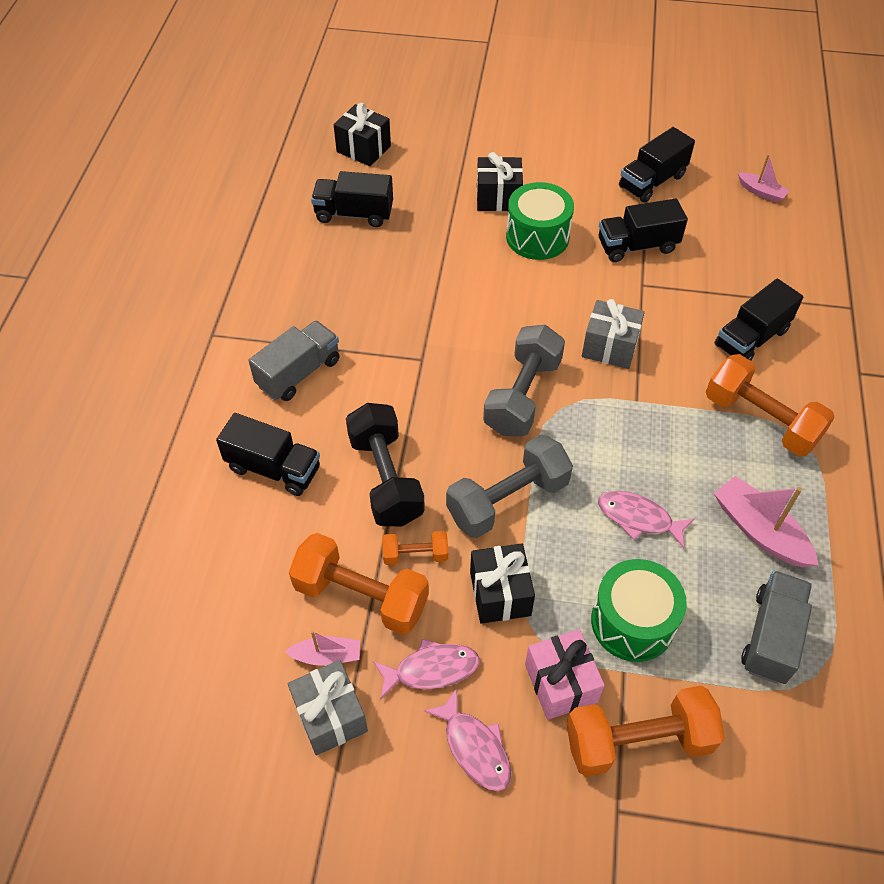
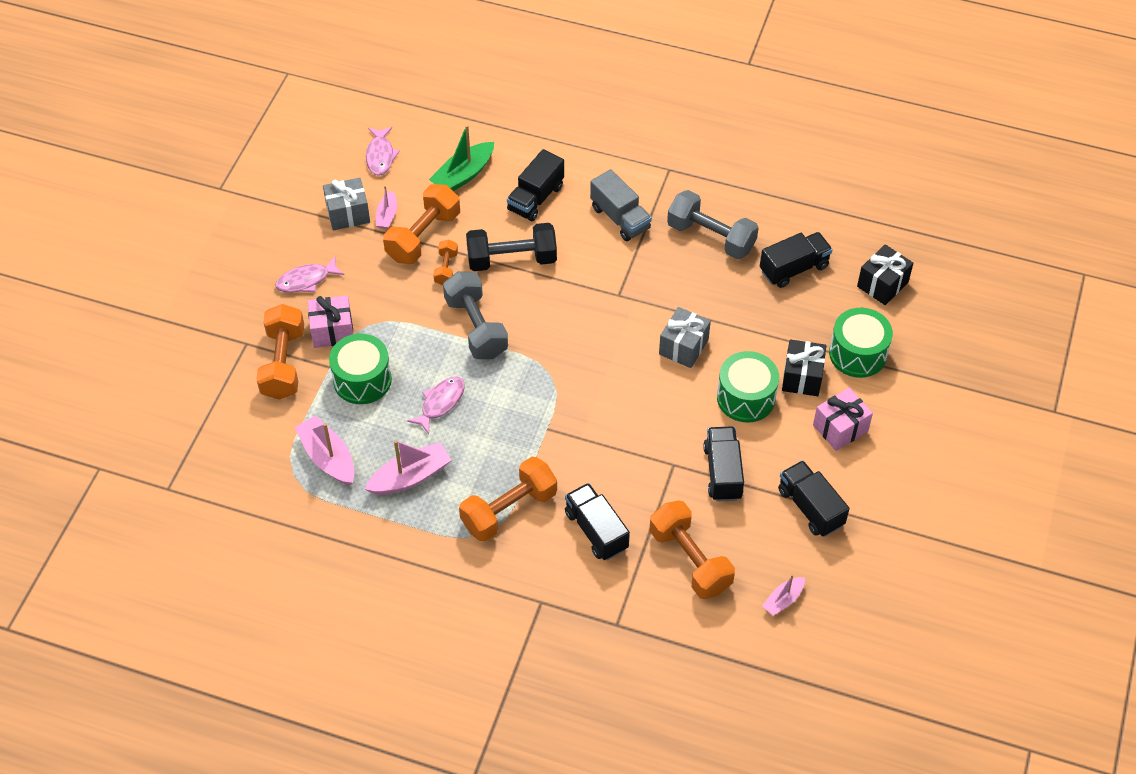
camera: 100 degrees right, 0 degrees up
black truck [311,171,393,227] -> black truck turned 45 degrees clockwise [760,232,833,288]
pink fish [373,639,479,700] -> pink fish moved to [366,127,400,176]
black gift [470,543,535,624] -> none
grey dumbbell [483,325,565,436] -> grey dumbbell moved to [667,190,759,259]
grey gift [582,299,645,369] -> grey gift moved to [659,307,711,368]
grey truck [741,571,812,684] -> pink boat [294,415,355,486]
none -> green boat [429,125,494,191]
none -> orange dumbbell [650,500,735,599]
none -> pink gift [813,388,873,451]
none -> green drum [829,308,893,378]

